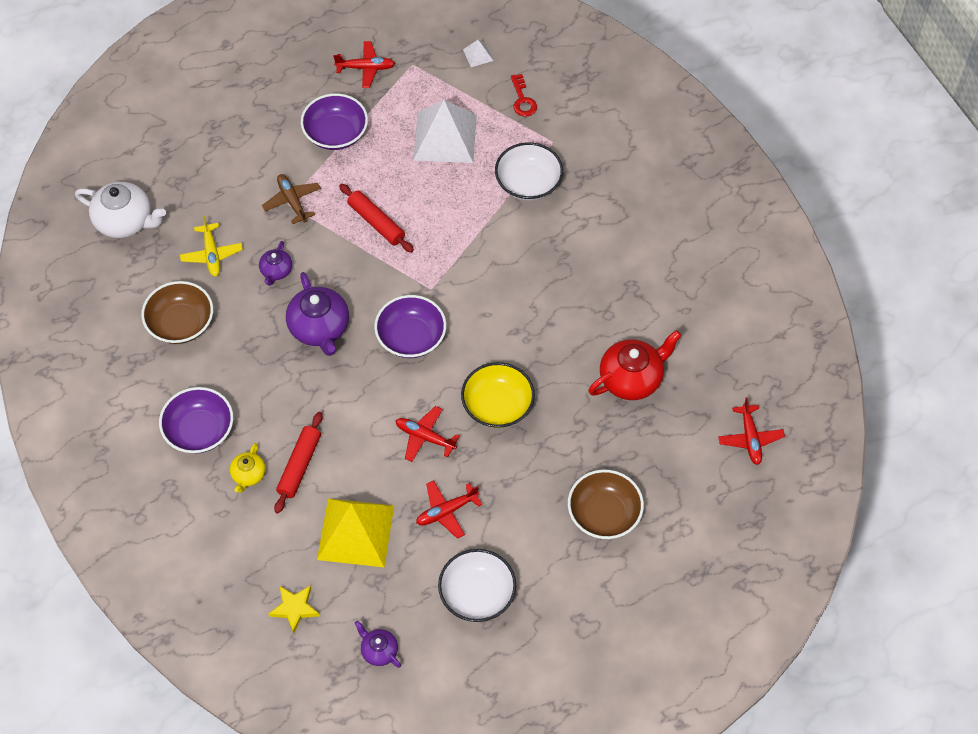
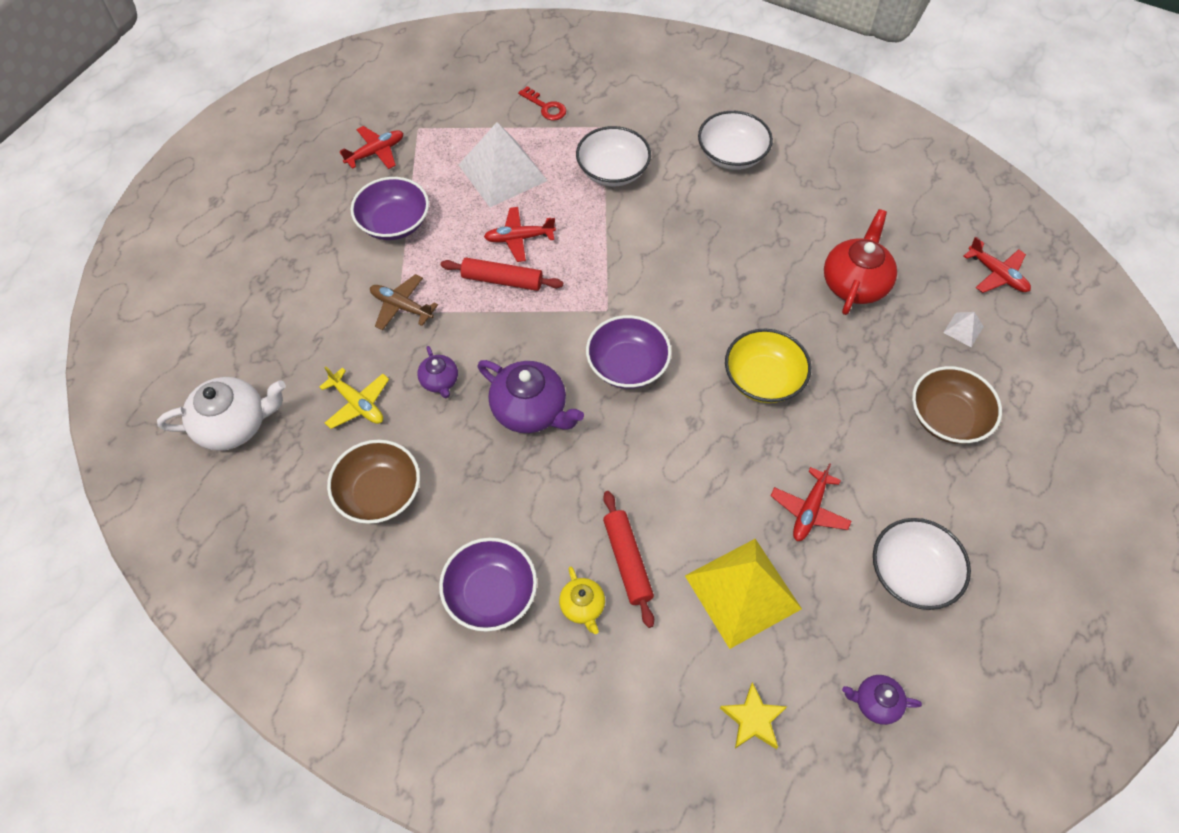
camera: 35 degrees left, 0 degrees up
red plane [395,406,460,462] -> red plane moved to [484,207,556,262]
white pyramid [463,40,493,67] -> white pyramid moved to [943,312,984,347]
none -> white bowl [698,111,773,170]

